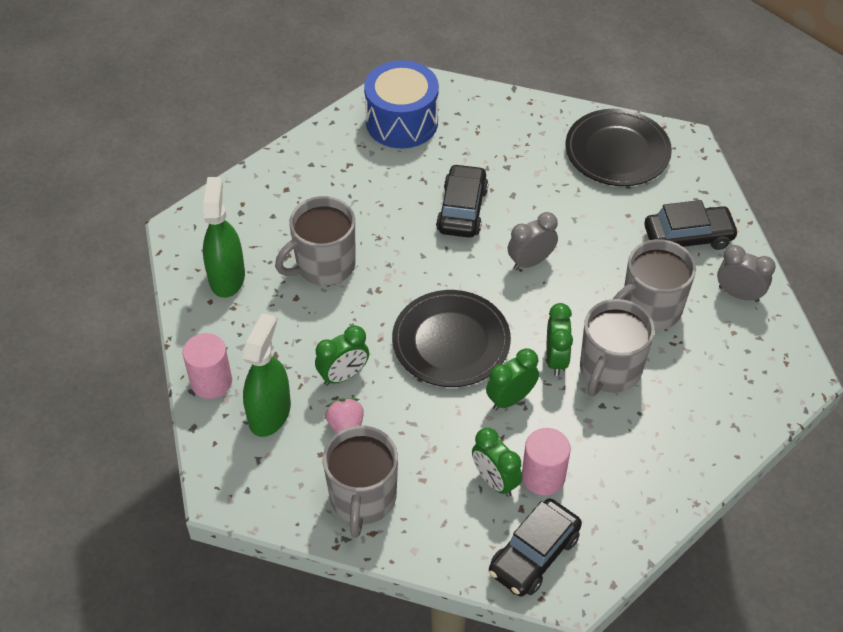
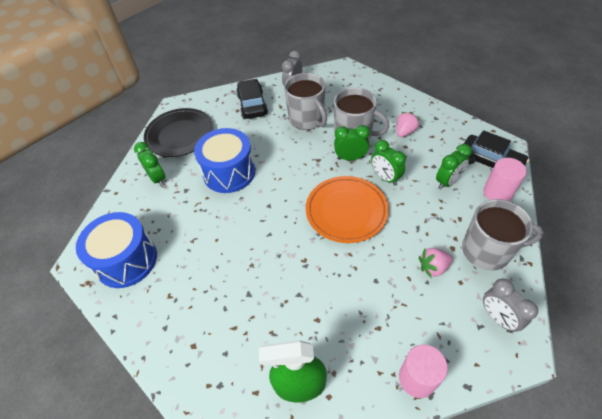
camera: 90 degrees left, 0 degrees up
green spray bottle [243,313,291,437] -> none
grey mug [275,196,356,286] -> none
green clock [315,325,369,386] -> green clock moved to [134,142,166,186]
black plate [392,290,511,387] -> orange plate [306,176,389,243]
black car [436,164,489,238] -> none
grey clock [508,212,558,270] -> grey clock moved to [483,279,538,332]
pink cylinder [522,428,571,495] -> pink cylinder moved to [483,158,527,201]
none -> blue drum [194,128,255,193]
none -> pink strawberry [397,112,420,137]

